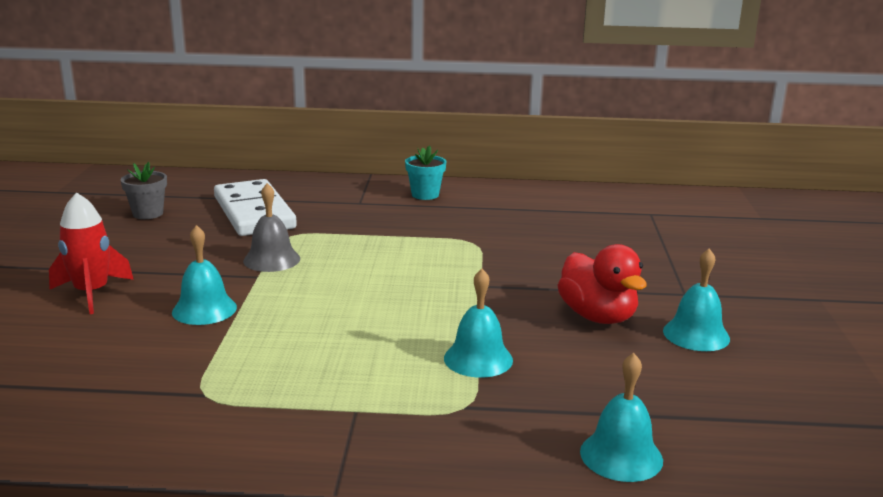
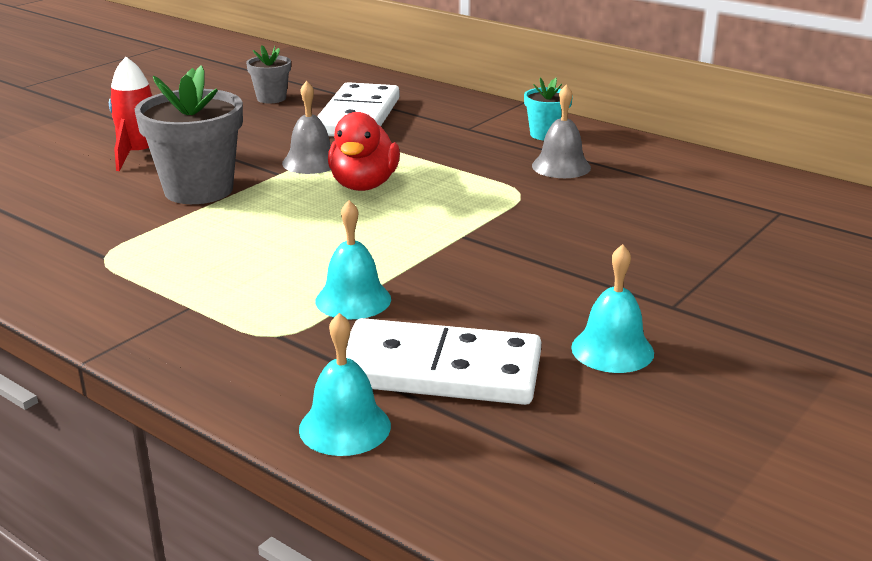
camera: 35 degrees right, 5 degrees up
turquoise bell [172,225,237,325] -> grey flower pot [134,65,243,204]
red duck [557,244,647,324] -> red duck moved to [328,112,400,191]
none -> white domino [346,318,541,405]
none -> grey bell [532,84,591,178]

